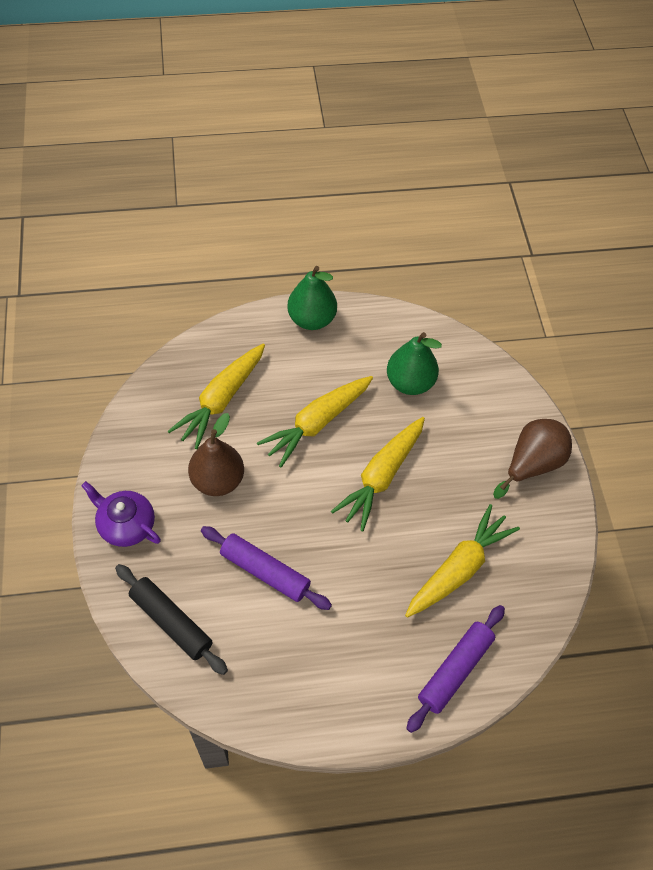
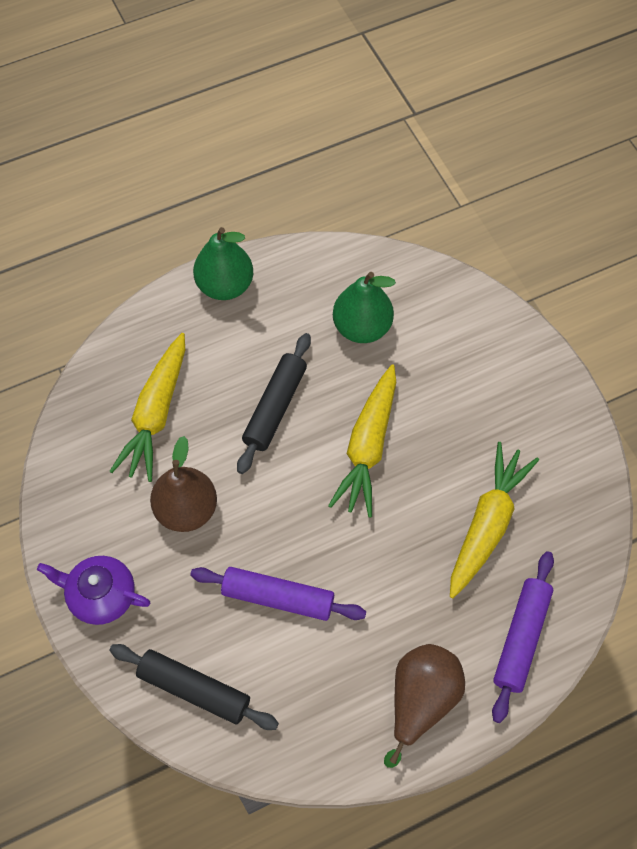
camera: 15 degrees left, 5 degrees up
yellow carrot [257,376,373,467] -> black rolling pin [237,333,311,474]
brown pear [493,419,572,499] -> brown pear moved to [384,644,465,768]

